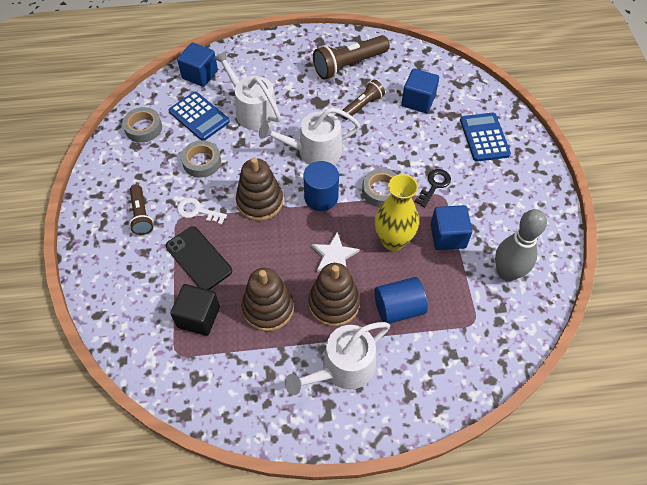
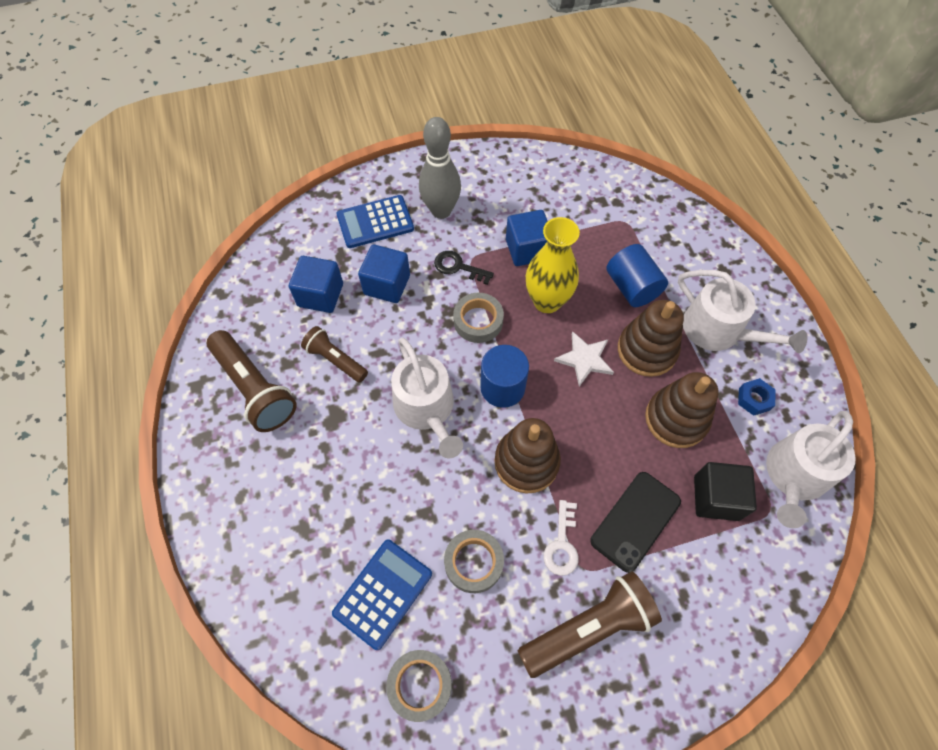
camera: 100 degrees left, 5 degrees up
brown flashlight [129,184,153,235] -> brown flashlight [518,571,662,678], size x1.65
blue cube [177,42,218,87] -> blue cube moved to [358,244,410,303]
white watering can [213,51,281,130] -> white watering can moved to [766,411,856,528]
grey bowling pin [495,209,547,282] -> grey bowling pin moved to [419,117,461,219]
none -> blue nut [738,378,776,416]

